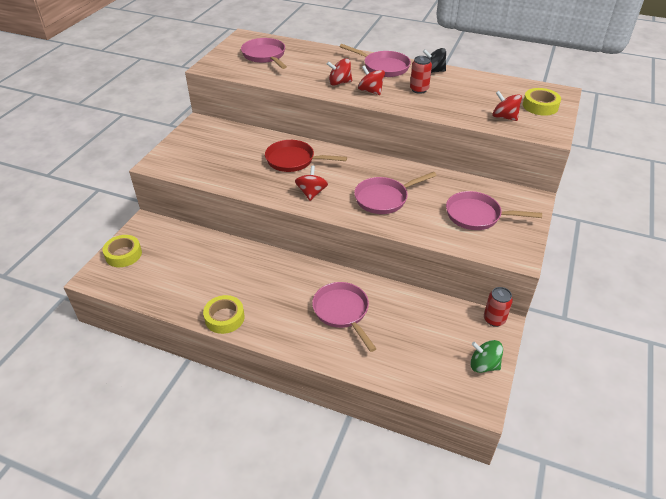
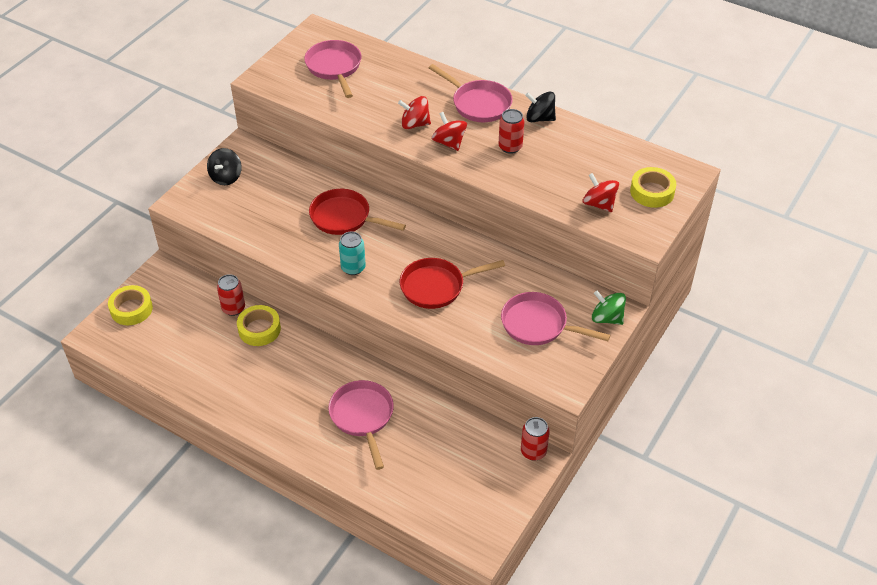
camera: 10 degrees right, 5 degrees up
yellow tape [203,295,245,334] -> yellow tape moved to [237,305,281,346]
red spinning top [295,165,328,201] -> turquoise can [339,232,366,275]
pink pan [354,172,437,214] -> red pan [400,258,505,309]
green spinning top [470,340,503,373] -> green spinning top moved to [592,291,626,325]
none -> black spinning top [207,148,242,185]
none -> red can [217,274,245,316]

